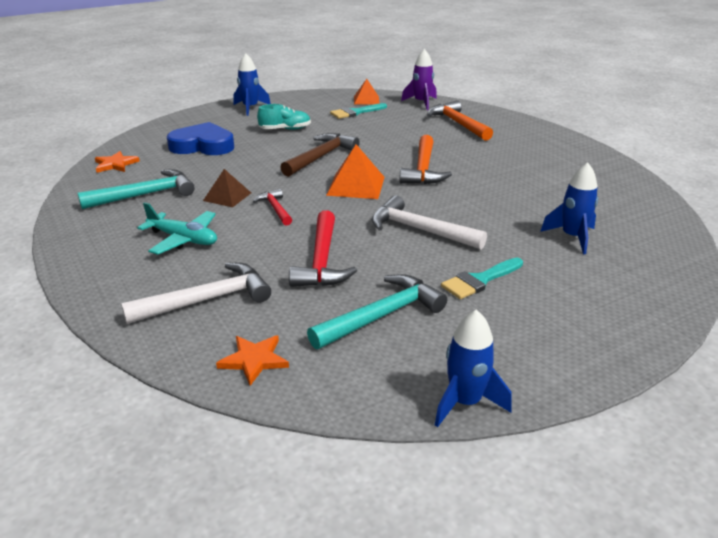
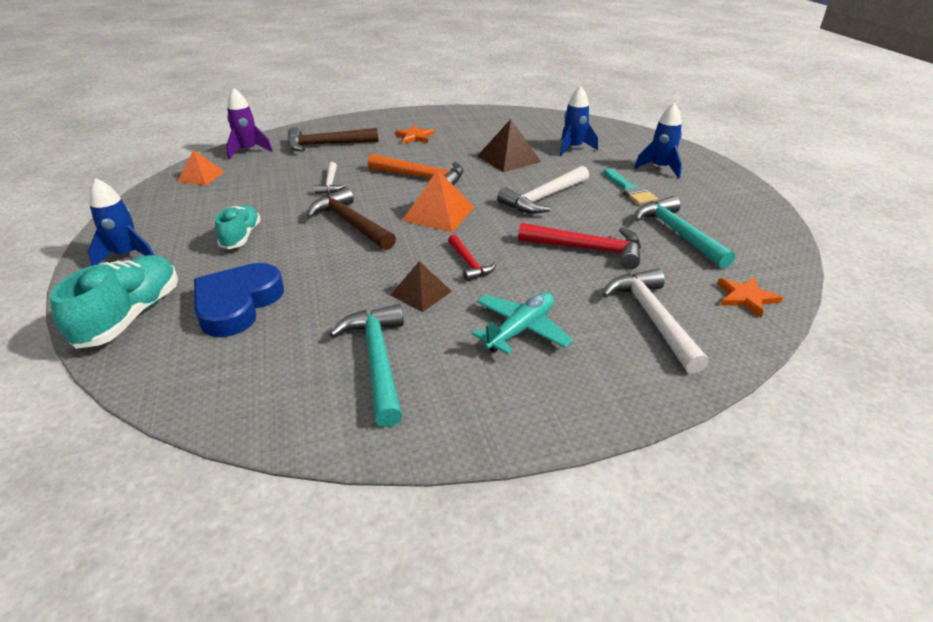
camera: 75 degrees left, 5 degrees up
orange star [95,151,140,173] -> orange star moved to [395,125,435,144]
red hammer [253,189,292,226] -> red hammer turned 105 degrees counterclockwise [448,234,496,281]
turquoise brush [330,103,387,119] -> none
orange hammer [427,100,493,141] -> brown hammer [288,127,378,152]
blue rocket [435,309,512,427] -> blue rocket moved to [634,103,682,179]
none -> turquoise shoe [50,255,178,349]
none -> white hammer [314,162,346,194]
none -> brown pyramid [477,119,541,172]

